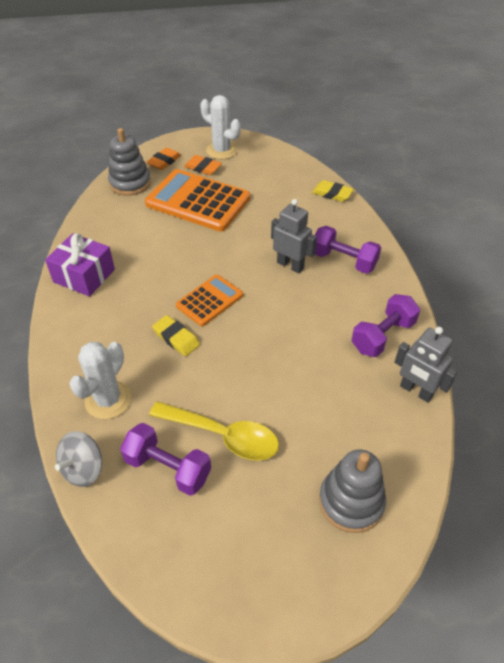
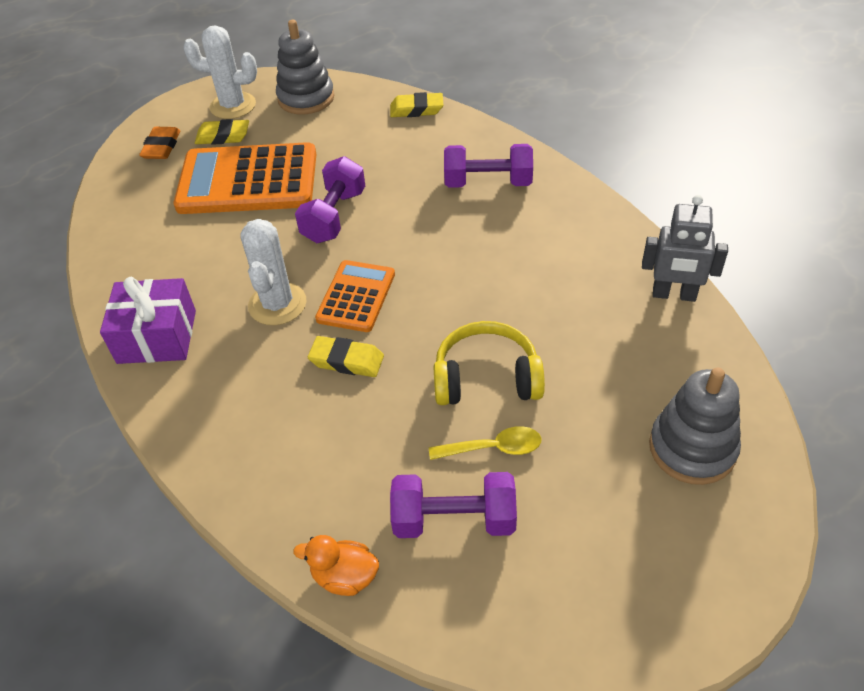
camera: 25 degrees left, 0 degrees up
grey spinning top [55,431,102,487] -> orange duck [293,535,379,596]
white cactus [69,342,131,419] -> white cactus moved to [240,219,307,325]
grey stacking toy [108,128,151,196] -> grey stacking toy moved to [276,20,334,115]
yellow spoon [149,401,279,460] -> yellow spoon [429,426,541,460], size x0.58
orange eraser [184,155,222,175] -> yellow eraser [195,119,249,145]
grey robot [271,199,317,273] -> none
purple dumbbell [352,294,420,357] -> purple dumbbell moved to [295,156,365,243]
none -> yellow headphones [433,321,545,405]

